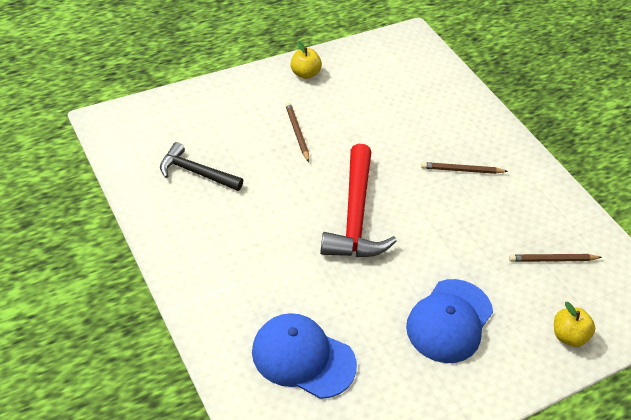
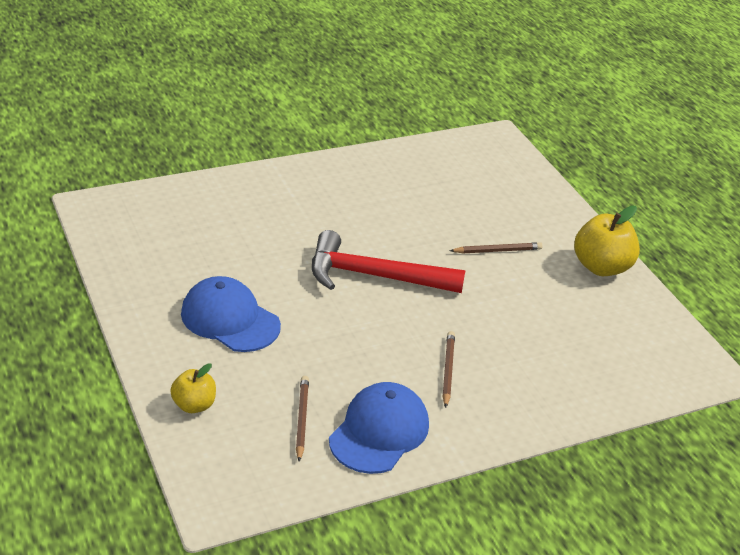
camera: 95 degrees right, 10 degrees down
black hammer [160,142,243,191] -> none
blue cap [252,313,357,399] -> blue cap moved to [329,382,429,474]
yellow apple [291,41,322,79] -> yellow apple [574,205,640,276], size x1.69

